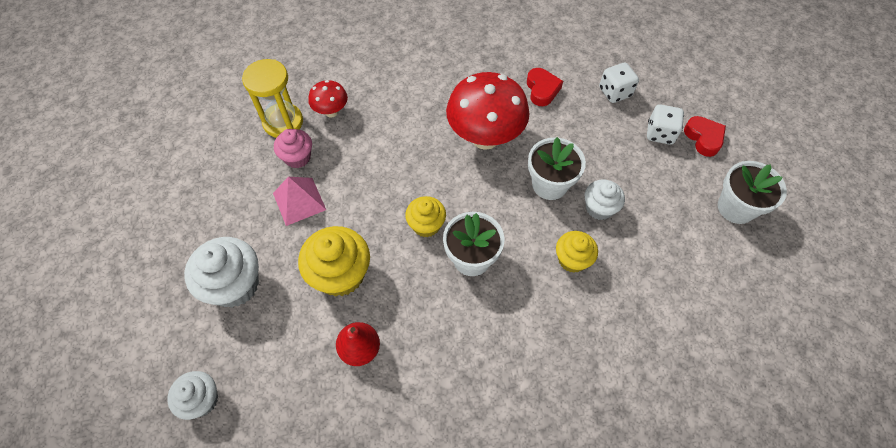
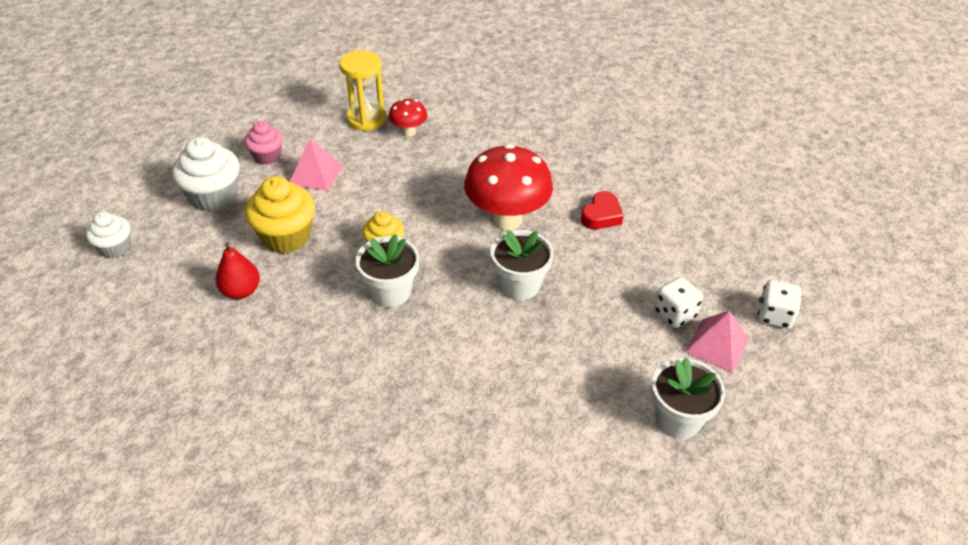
camera: 40 degrees right, 15 degrees down
pink cupcake [274,129,312,168] -> pink cupcake moved to [244,121,283,165]
yellow cupcake [556,231,598,273] -> none
white cupcake [585,179,625,220] -> none
white dice [599,62,639,103] -> white dice moved to [758,280,801,328]
red heart [684,116,726,157] -> pink pyramid [685,310,749,373]

